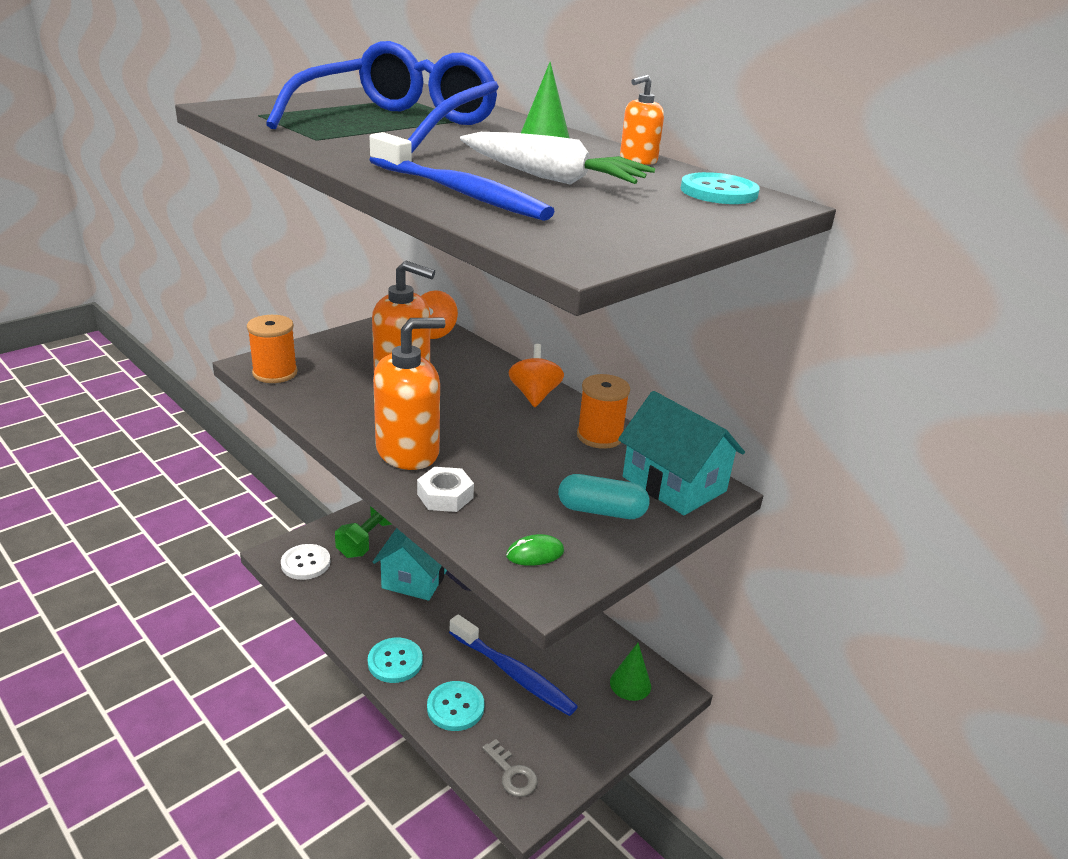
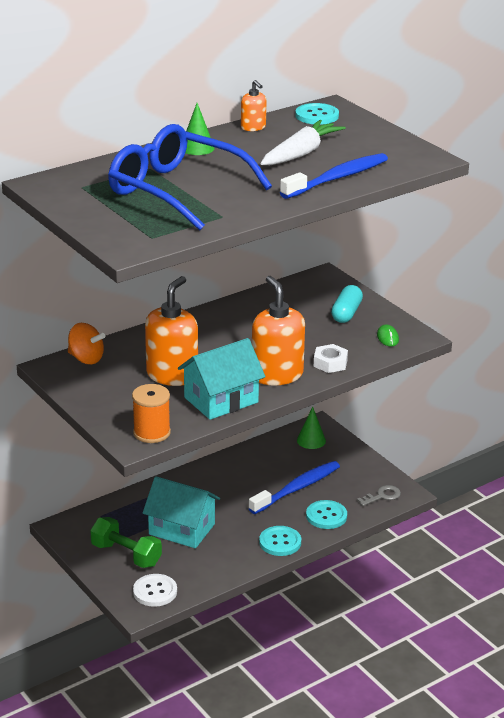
camera: 80 degrees left, 0 degrees up
orange spinning top [509,344,564,407] -> none
orange spool [577,374,630,449] -> none
turquoise house [618,391,745,515] -> turquoise house moved to [178,338,266,420]

